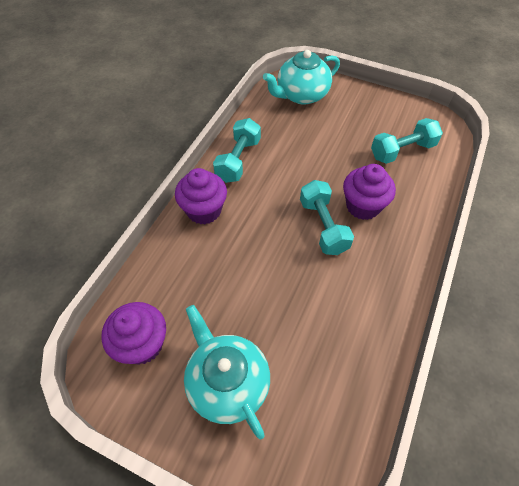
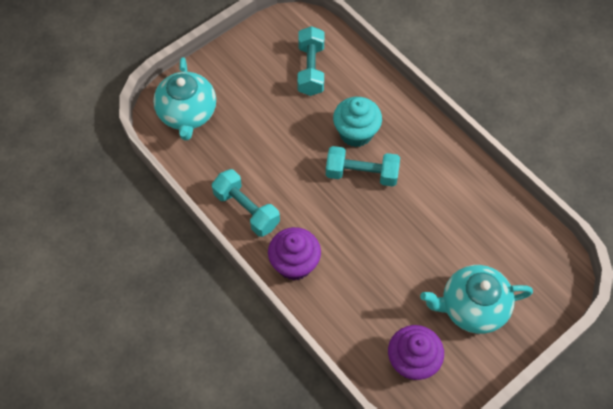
camera: 65 degrees left, 5 degrees up
purple cupcake [343,164,396,220] -> turquoise cupcake [333,97,382,147]

